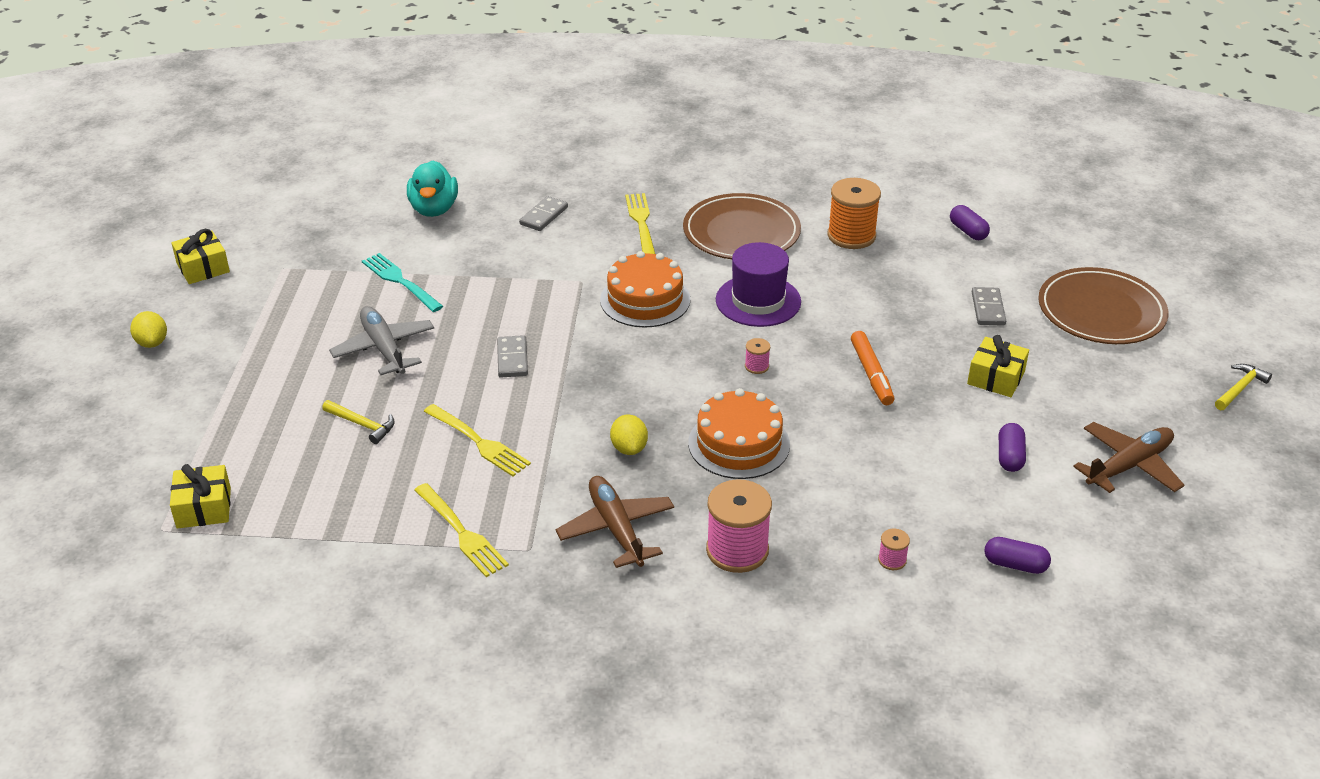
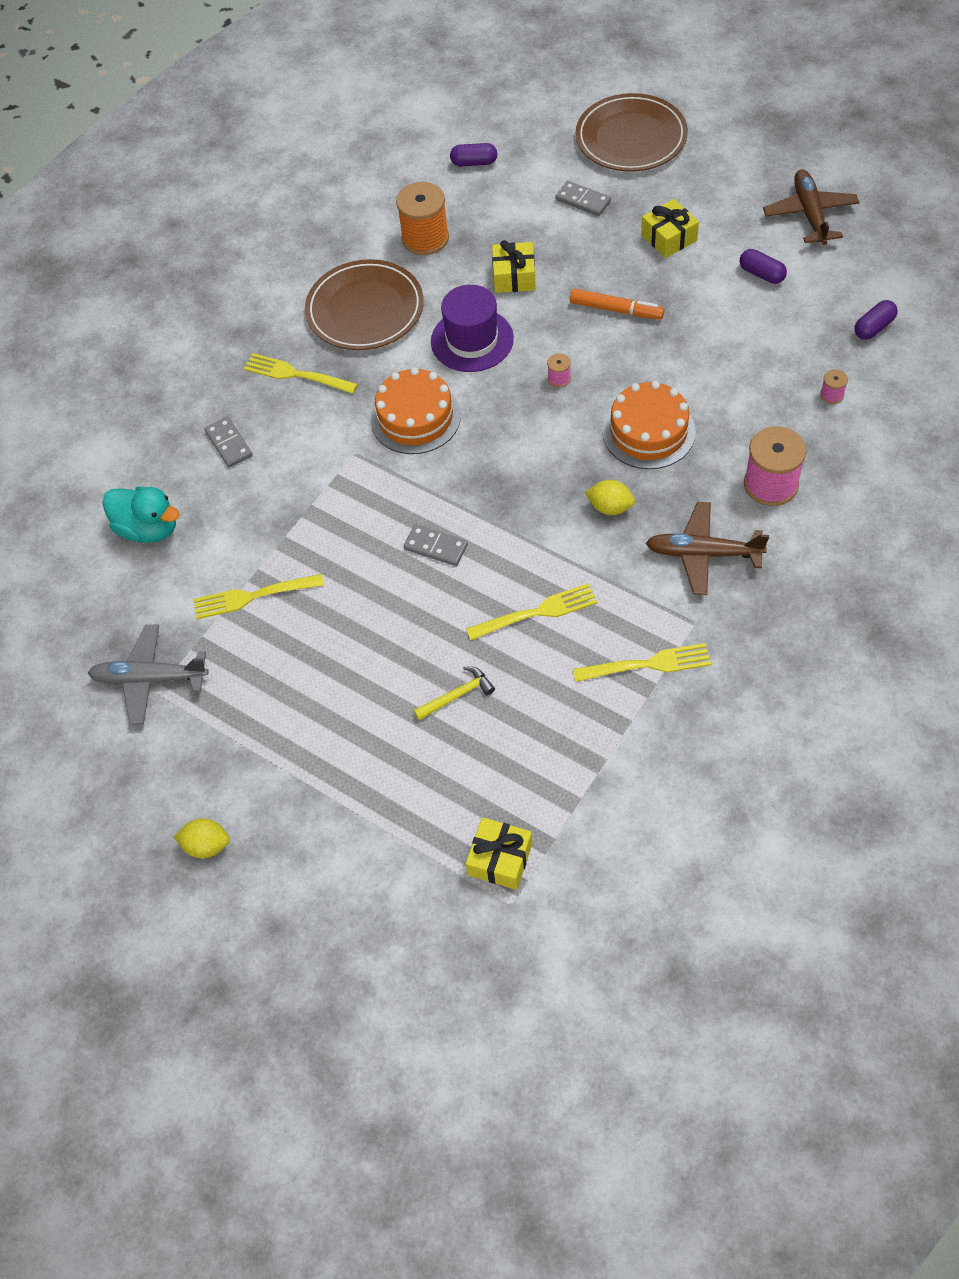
camera: 55 degrees left, 20 degrees up
yellow gift [171,229,230,284] -> yellow gift moved to [492,240,536,293]
grey plane [329,306,434,375] -> grey plane moved to [88,625,209,724]
turquoise fork [362,253,443,312] -> yellow fork [194,574,324,619]
yellow hammer [1215,364,1272,410] -> none

